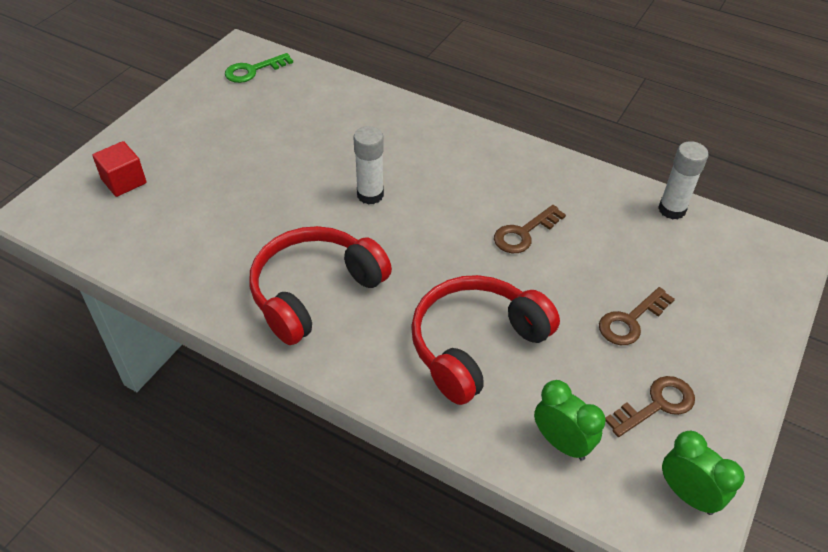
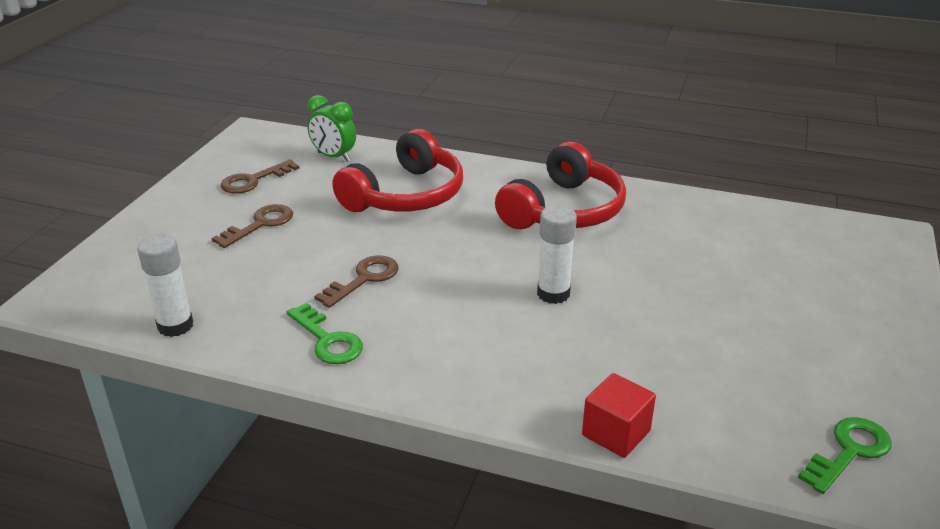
camera: 170 degrees right, 15 degrees down
red cube [92,141,146,197] -> red cube moved to [582,373,656,458]
green clock [662,431,745,515] -> none
none -> green key [287,303,363,364]

